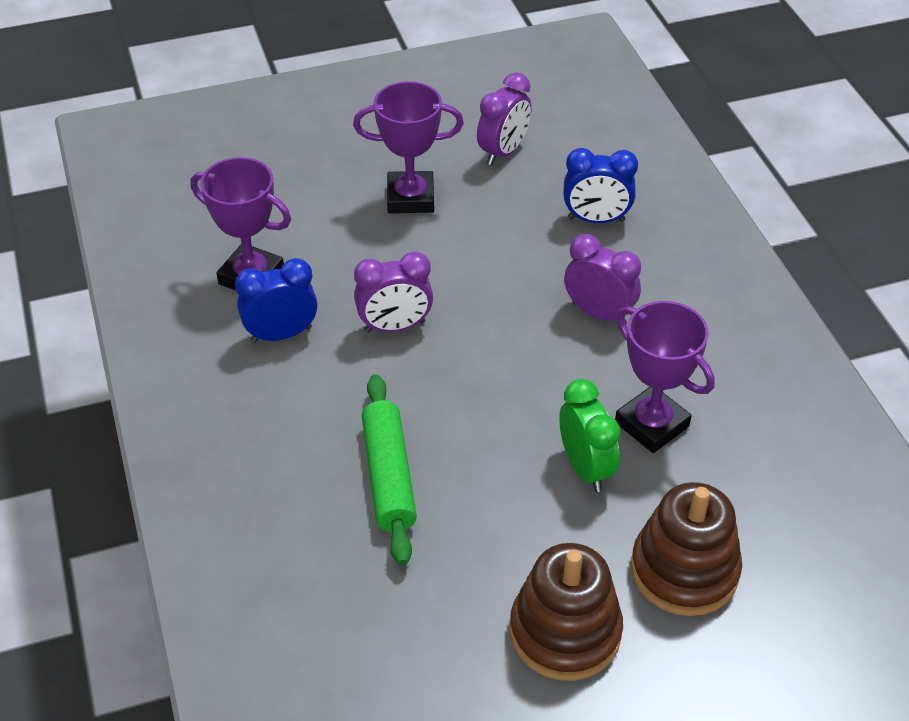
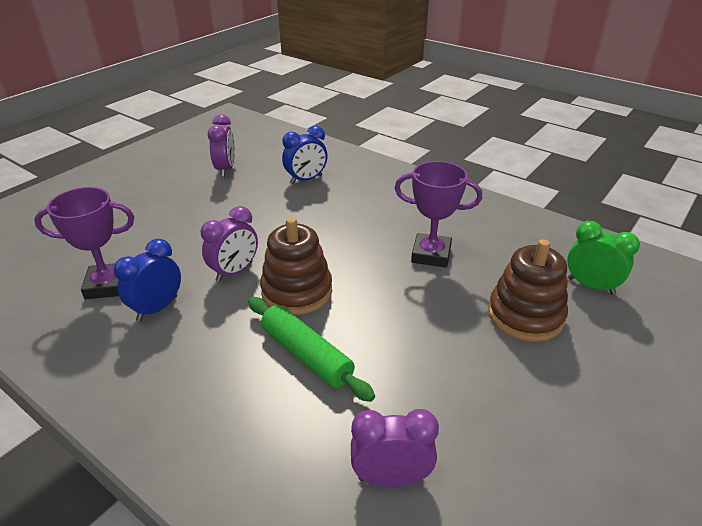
camera: 35 degrees left, 10 degrees down
purple trophy [353,81,464,213] -> none
brown stacking toy [510,543,623,681] -> brown stacking toy moved to [260,217,332,315]
green clock [559,379,620,492] -> green clock moved to [567,221,640,295]
purple clock [564,234,641,324] -> purple clock moved to [351,409,439,487]

